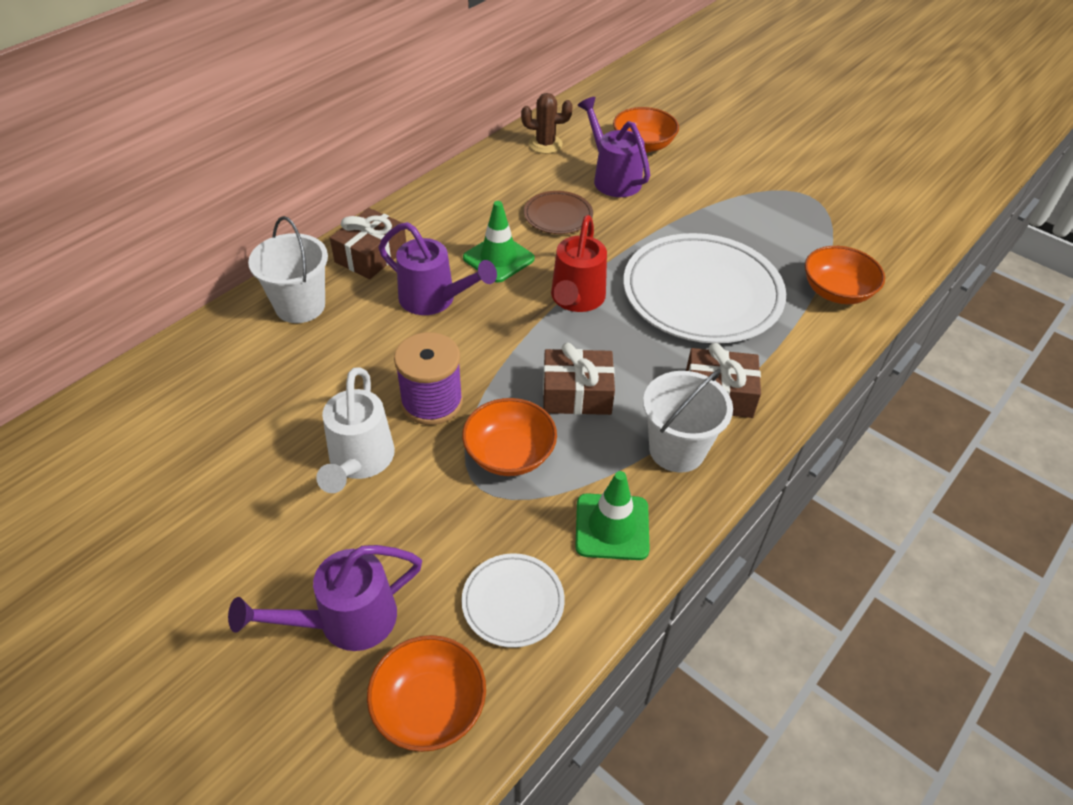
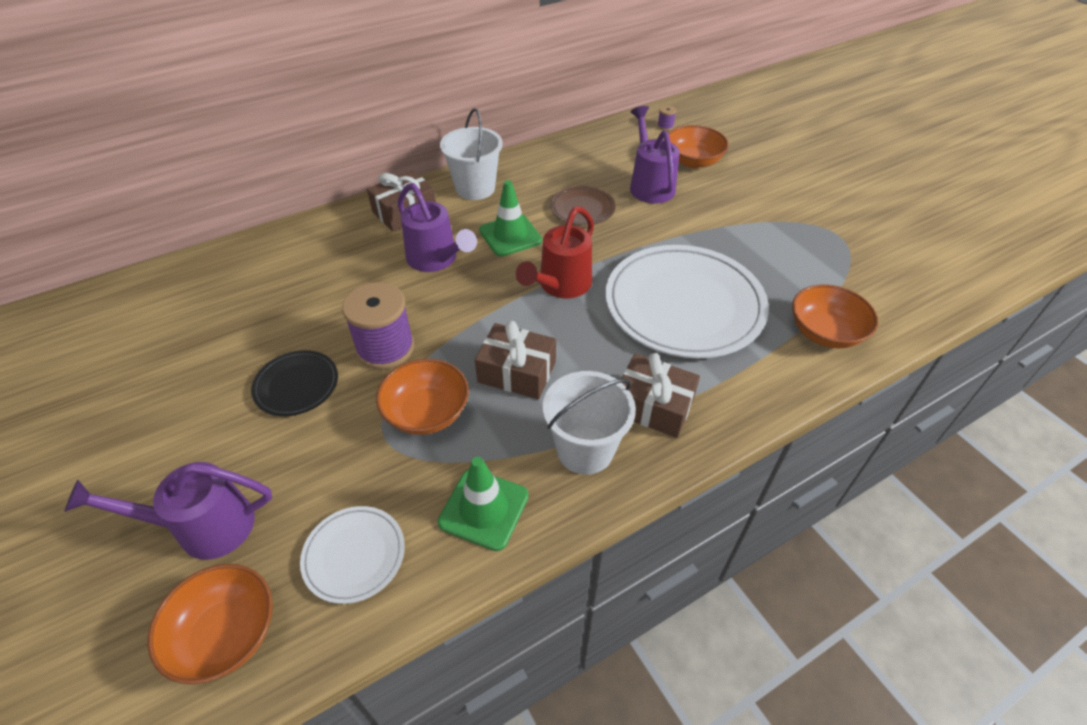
camera: 20 degrees right, 0 degrees up
white bucket [248,216,328,323] -> white bucket moved to [440,108,503,200]
white watering can [316,367,395,493] -> black plate [251,350,338,416]
brown cactus [521,93,573,154] -> none
none -> purple spool [657,105,676,131]

